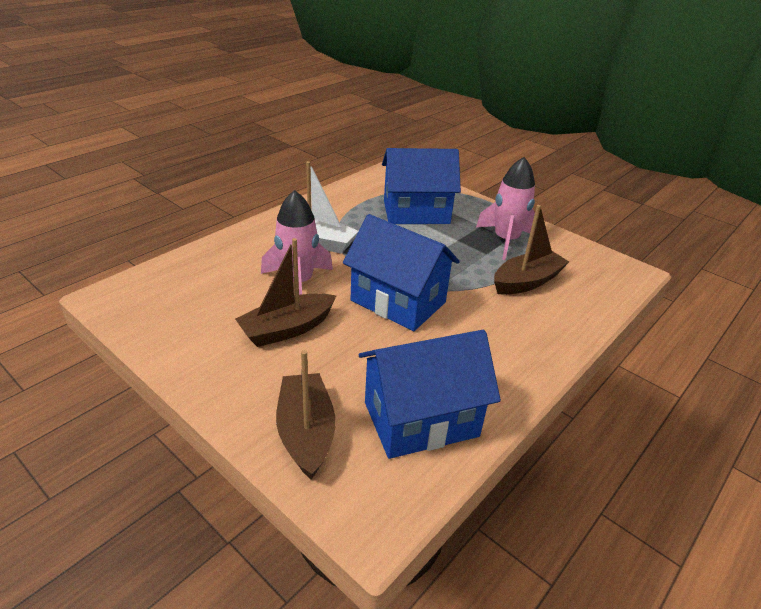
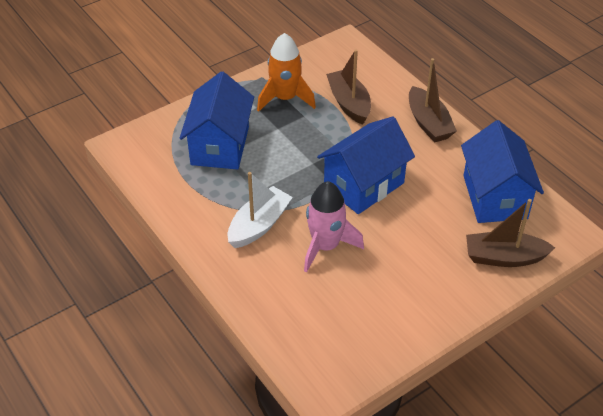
camera: 75 degrees left, 10 degrees up
brown boat [235,238,336,347] -> brown boat moved to [409,58,457,143]
pink rocket [476,157,535,260] -> orange rocket [257,33,316,112]

